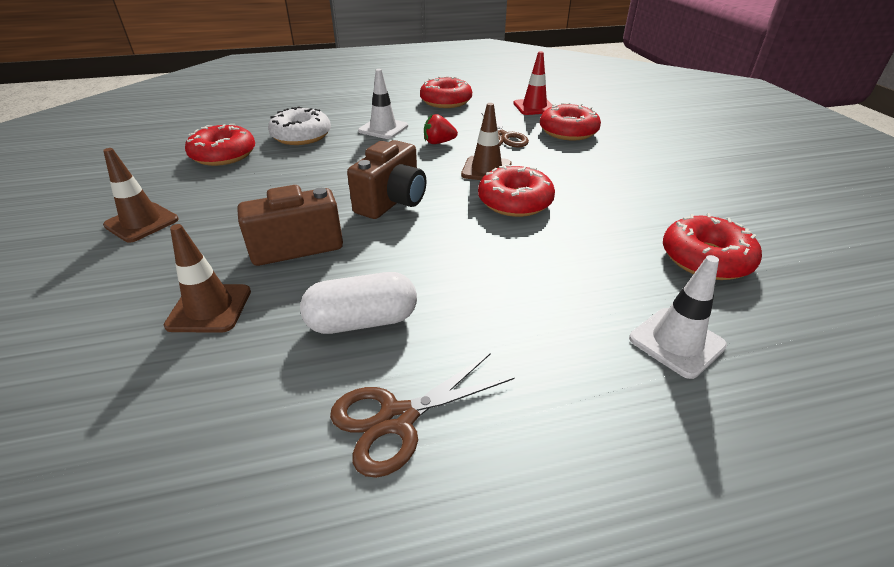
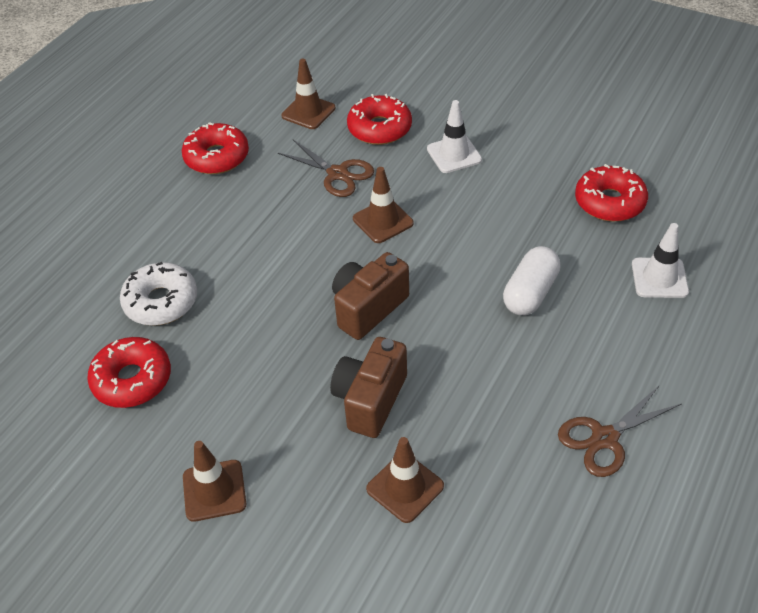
camera: 45 degrees left, 10 degrees up
white capsule [300,272,417,334] -> white capsule moved to [503,246,561,315]
brown scissors [330,353,515,478] -> brown scissors turned 45 degrees clockwise [558,385,682,477]
brown camera [347,140,426,219] -> brown camera turned 120 degrees counterclockwise [332,252,409,340]
white traffic cone [358,69,408,139] -> white traffic cone moved to [427,100,482,173]
red strawberry [424,114,458,144] -> none
red donut [478,164,555,217] -> none
red traffic cone [513,51,552,115] -> brown traffic cone [281,59,336,129]

